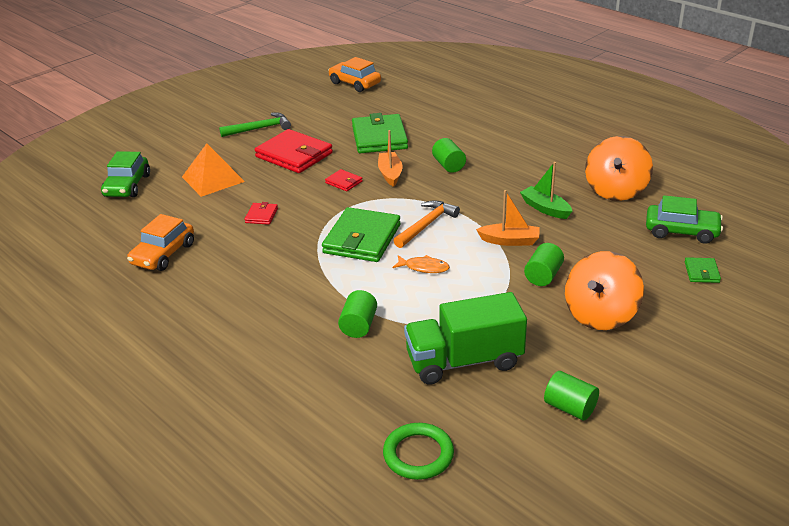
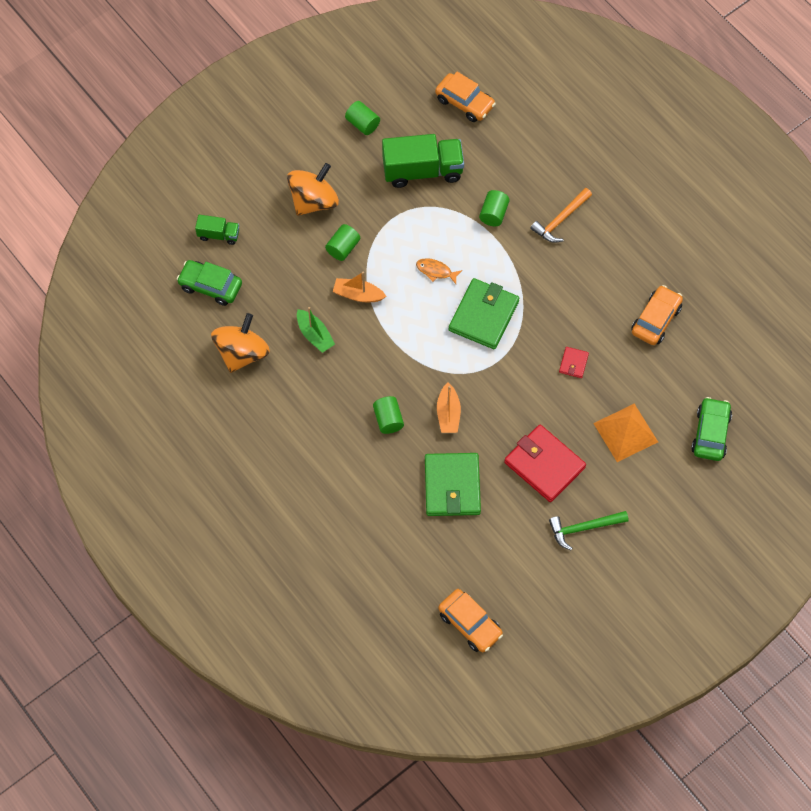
camera: 175 degrees left, 30 degrees up
red wallet [325,169,363,191] -> none
green ring [383,423,454,480] -> orange car [435,72,496,122]
orange hammer [393,200,460,248] -> orange hammer moved to [530,188,592,243]
green wallet [685,257,721,283] -> green truck [195,215,239,245]

